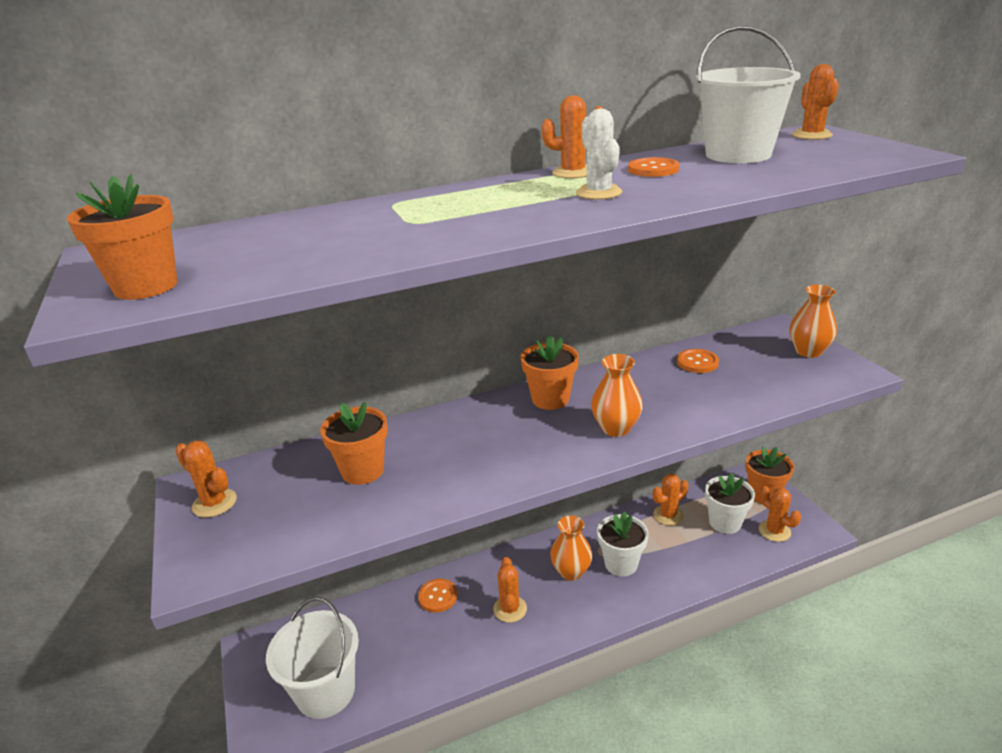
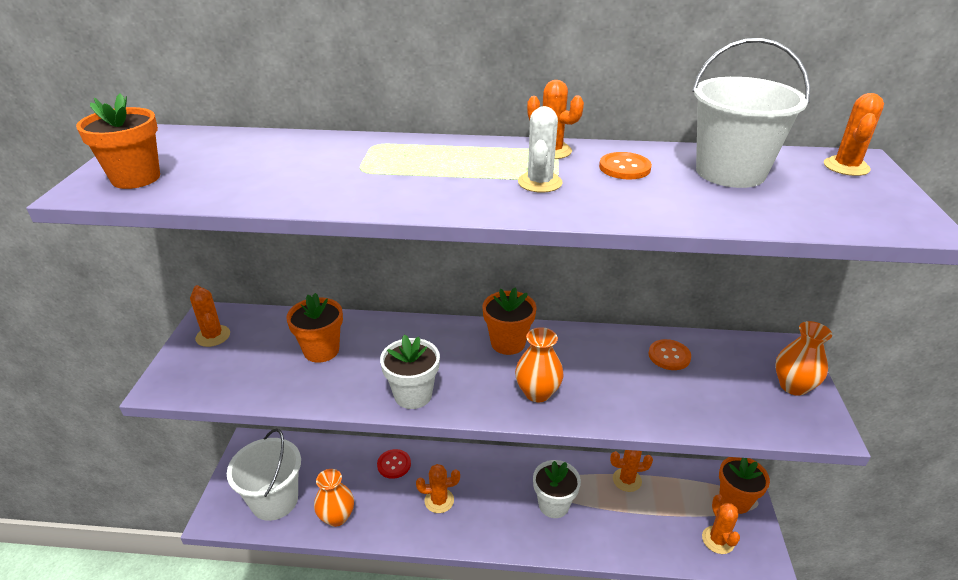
camera: 25 degrees right, 5 degrees up
orange button [418,579,458,612] -> red button [377,449,411,479]
orange cactus [493,557,527,623] -> orange cactus turned 60 degrees clockwise [416,464,460,513]
orange vase [550,516,592,581] -> orange vase moved to [314,469,354,527]
white flower pot [705,473,755,534] -> white flower pot moved to [380,334,440,409]

